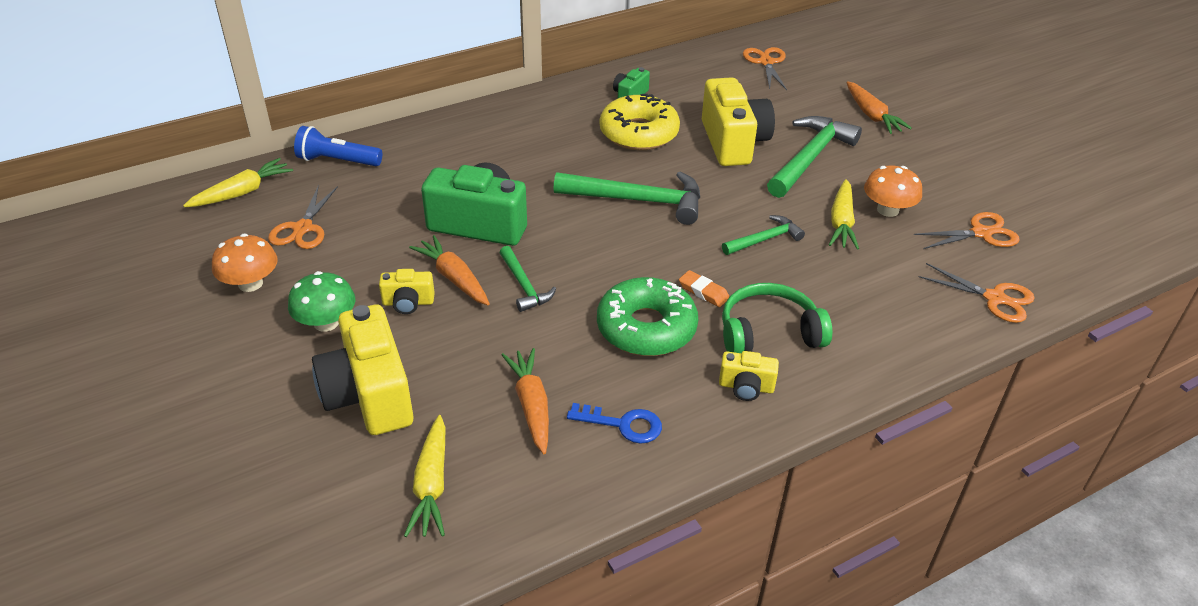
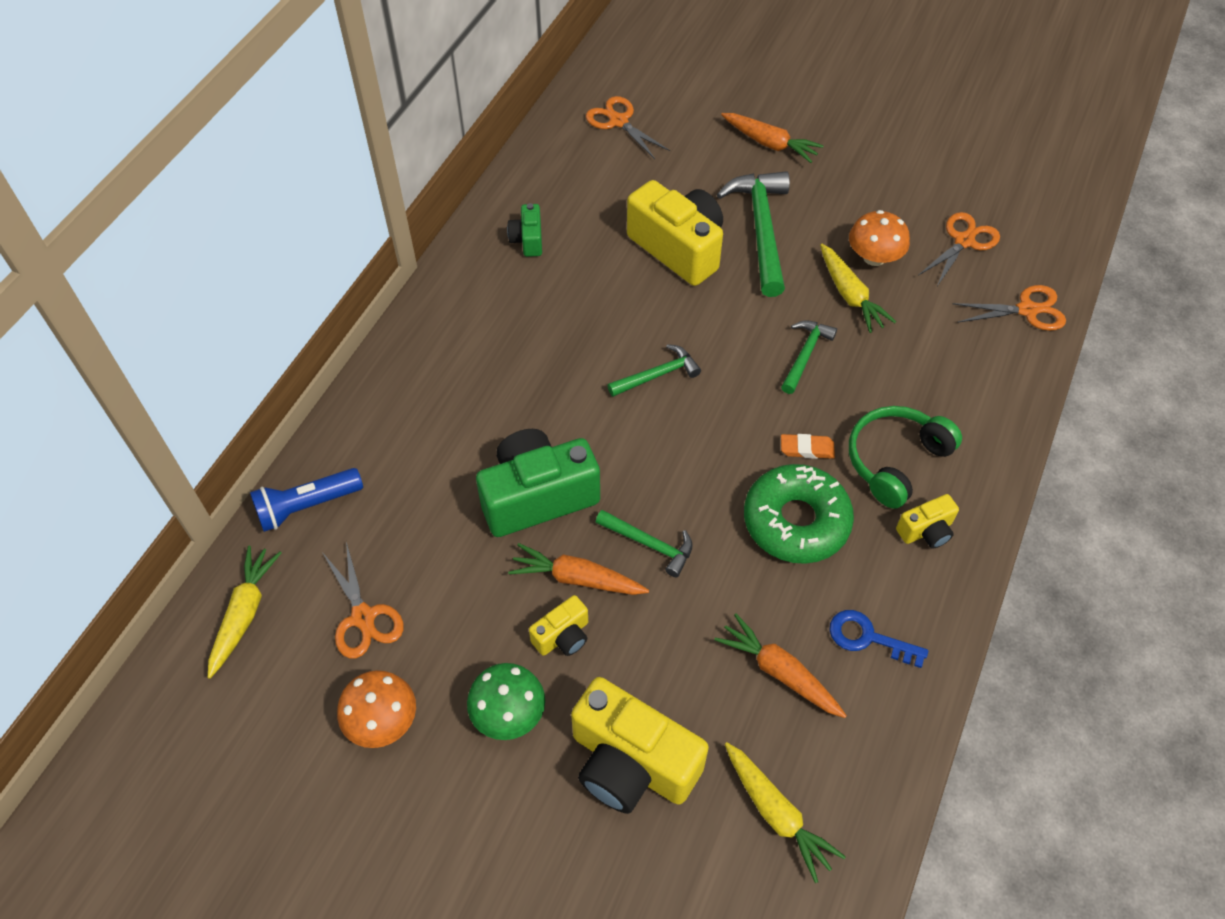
camera: 35 degrees left, 15 degrees up
green hammer [554,172,700,225] -> green hammer [607,344,701,397], size x0.55
blue key [567,403,662,444] -> blue key turned 135 degrees counterclockwise [830,610,928,668]
yellow donut [600,94,680,150] -> none

